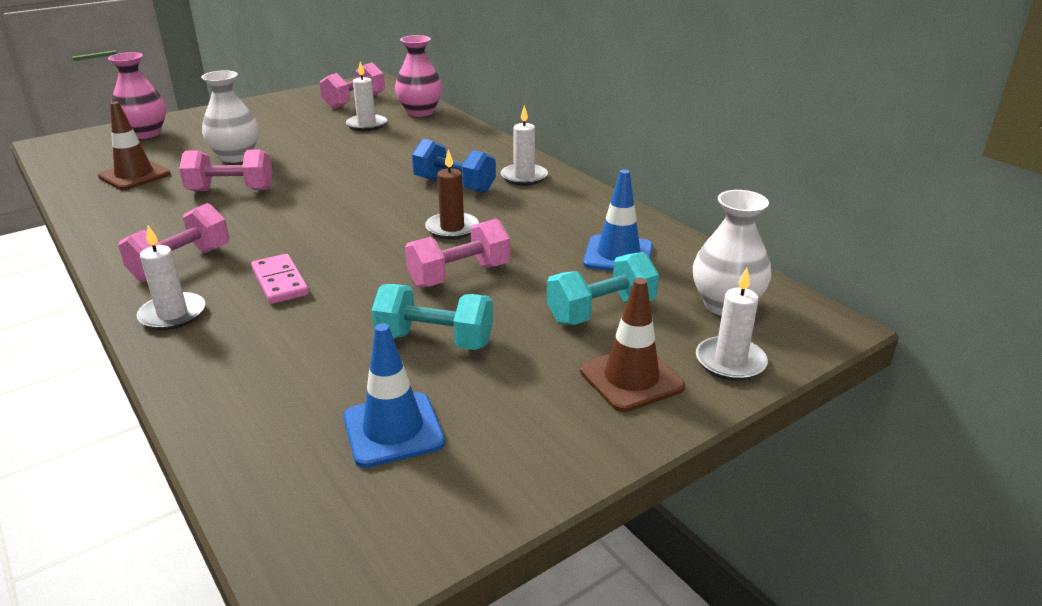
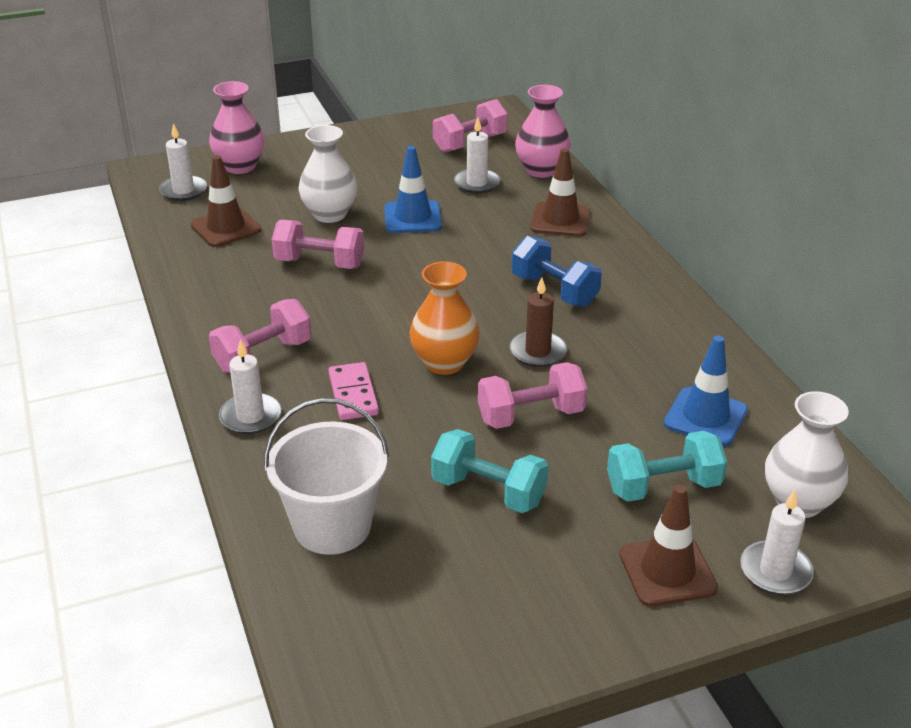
camera: 15 degrees right, 5 degrees up
blue traffic cone [343,323,445,468] -> blue traffic cone moved to [384,146,442,233]
white candle [501,105,548,186] -> white candle moved to [159,123,207,201]
none -> white bucket [264,398,389,555]
none -> orange vase [409,261,480,375]
none -> brown traffic cone [531,148,590,237]

